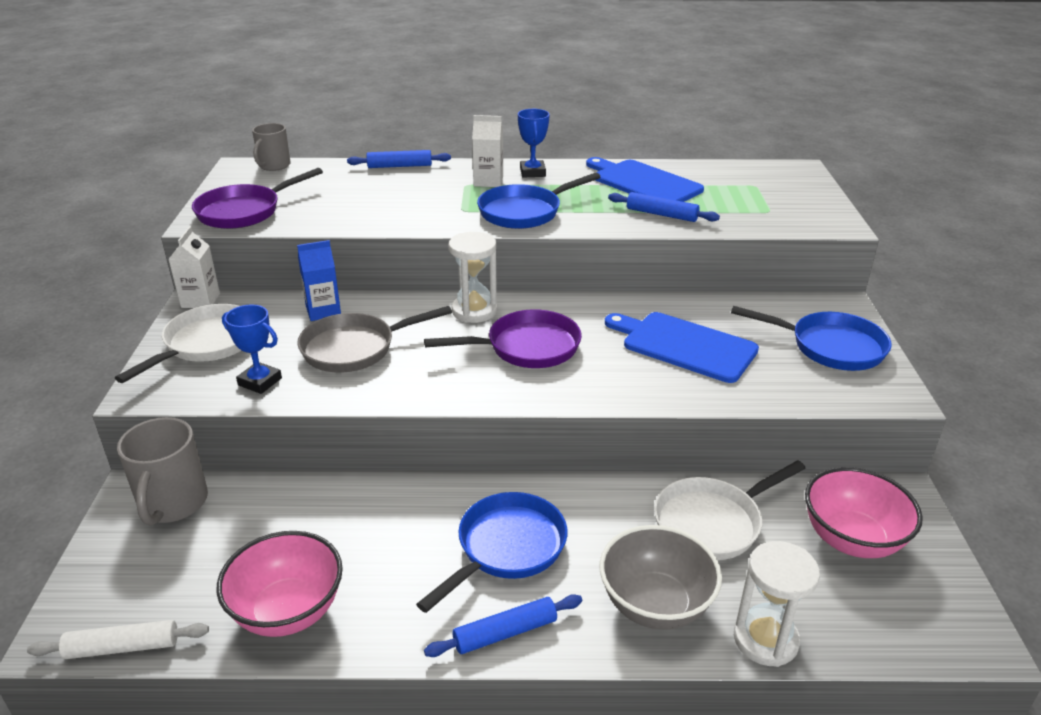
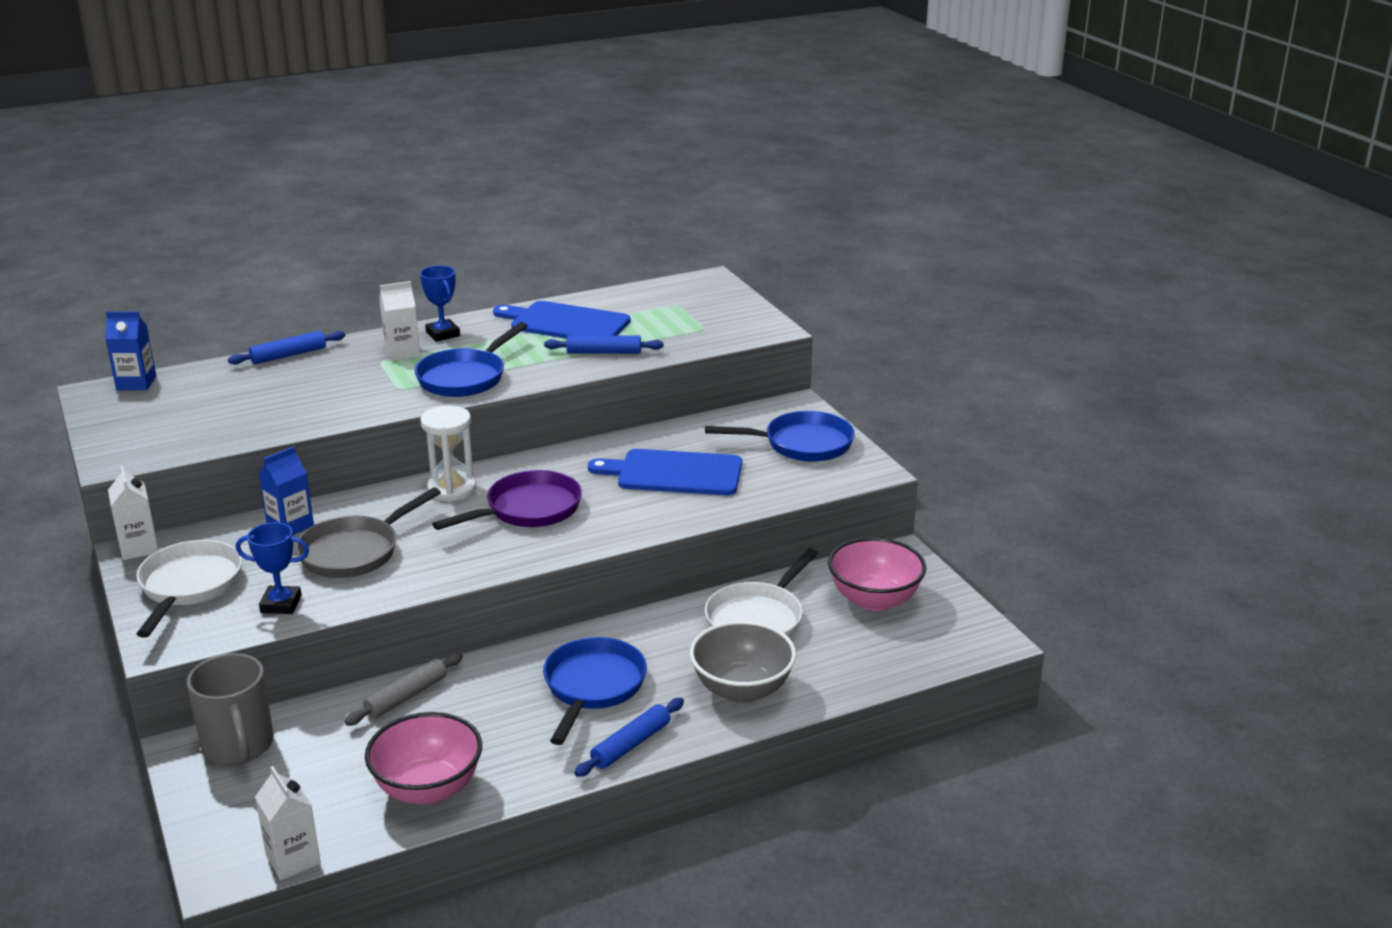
camera: 25 degrees left, 5 degrees down
white rolling pin [27,620,209,659] -> white carton [255,766,321,880]
purple pan [192,168,323,229] -> none
grey mug [252,123,290,171] -> blue carton [105,311,156,390]
white hourglass [734,541,820,667] -> none
none -> grey rolling pin [345,653,463,726]

